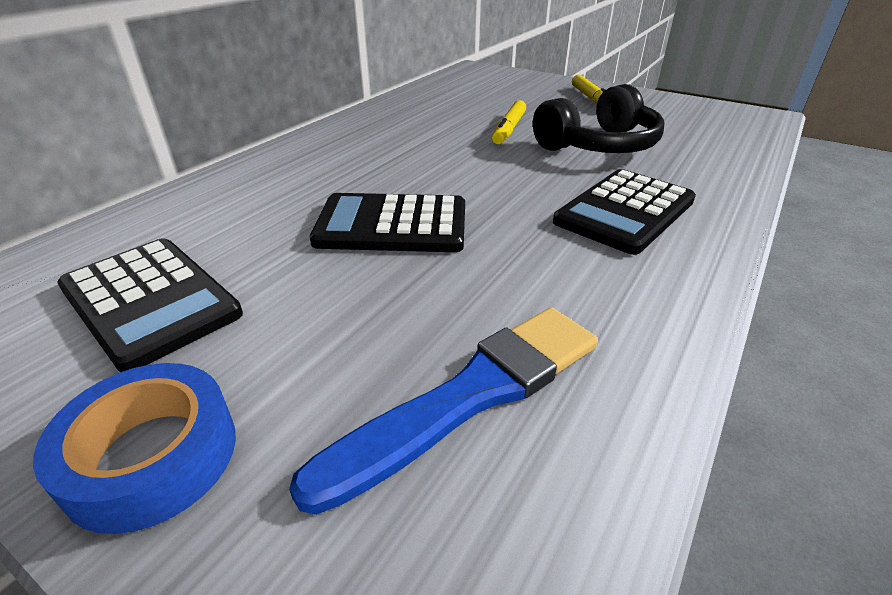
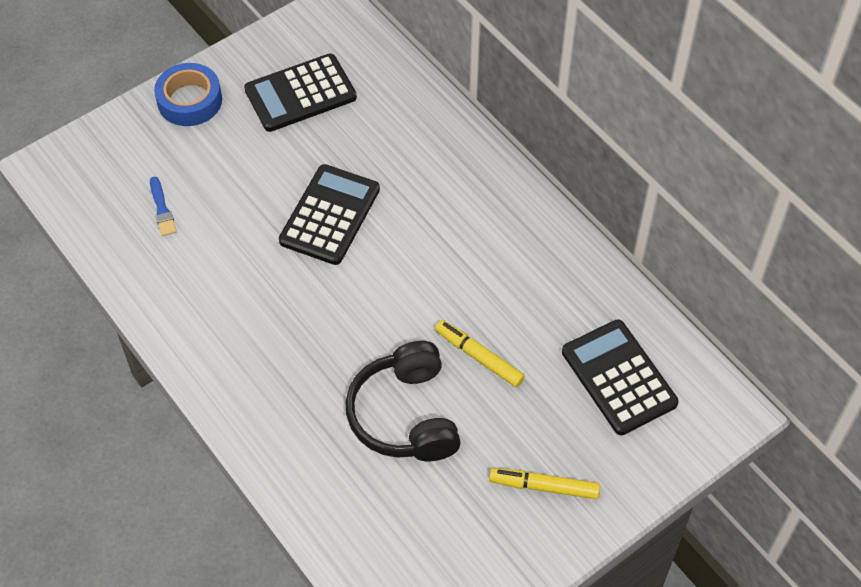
camera: 110 degrees right, 20 degrees up
blue brush [289,307,598,515] -> blue brush [150,177,177,236], size x0.45
black calculator [553,169,696,255] -> black calculator moved to [562,319,679,435]

